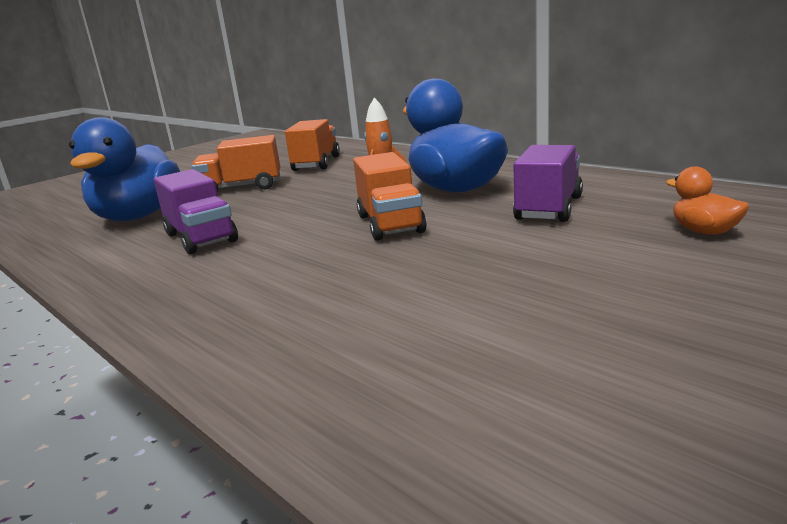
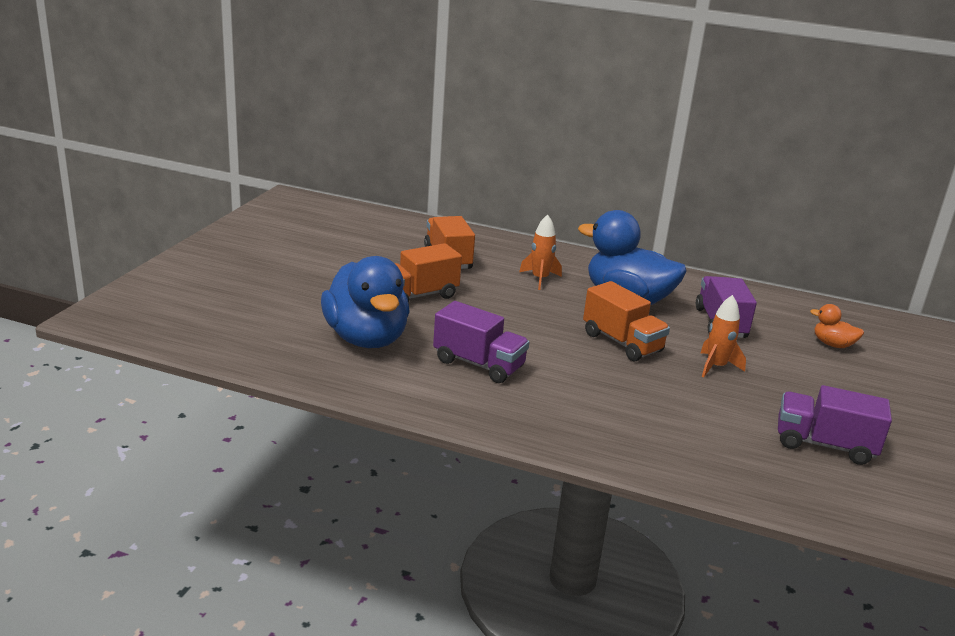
camera: 30 degrees left, 5 degrees up
none -> orange rocket [701,295,746,378]
none -> purple truck [778,385,892,465]

